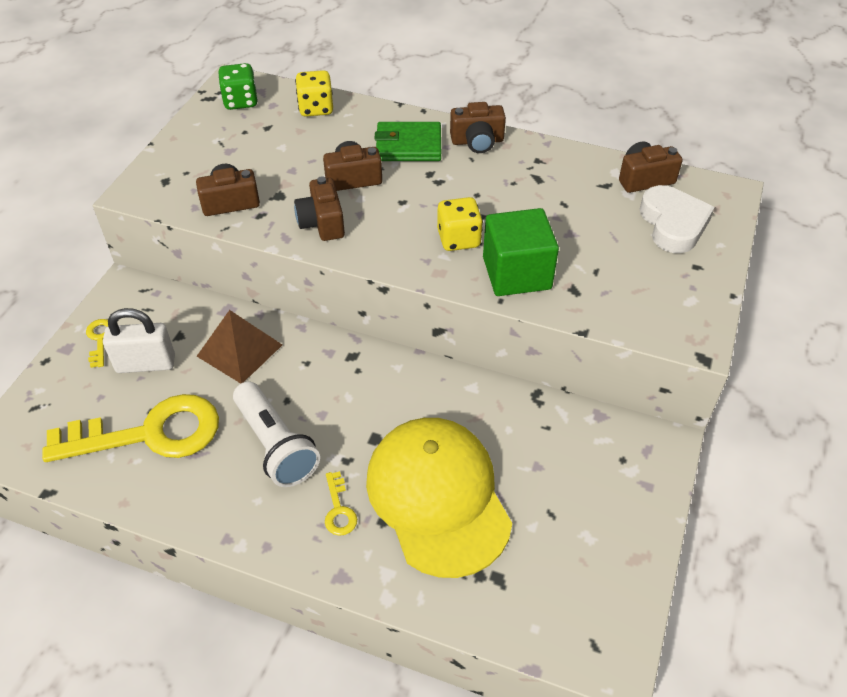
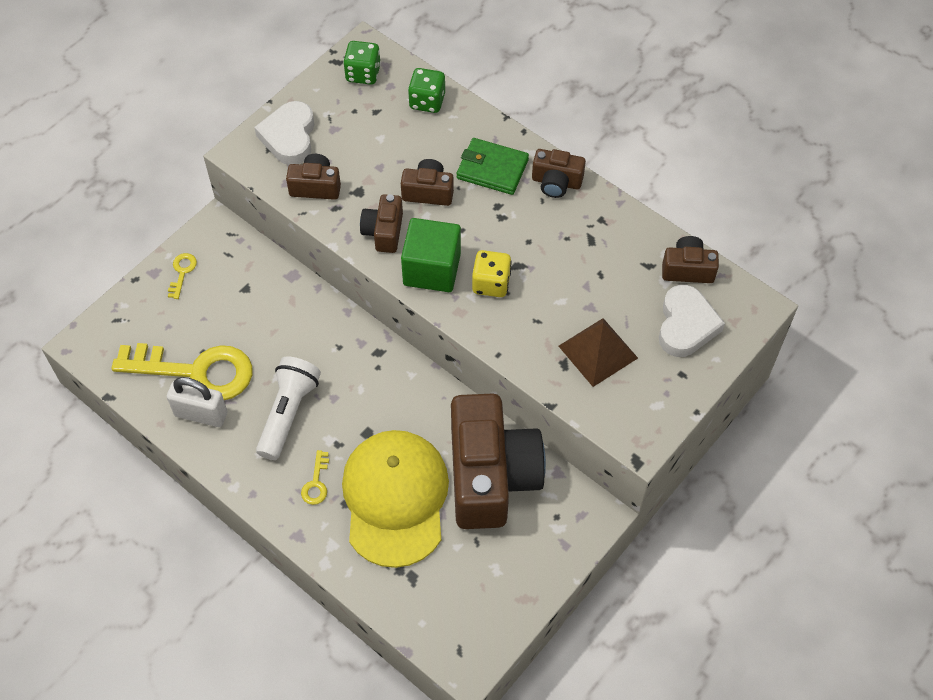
camera: 20 degrees right, 10 degrees up
white padlock [103,308,175,373] -> white padlock moved to [167,377,227,427]
brown pyramid [197,310,282,383] -> brown pyramid moved to [559,318,638,387]
white flashlight [233,382,320,487] -> white flashlight turned 150 degrees counterclockwise [256,356,321,460]
yellow dice [295,70,333,117] -> green dice [408,68,445,113]
green cube [483,208,559,296] -> green cube moved to [401,218,461,292]
none -> white heart [254,101,315,165]
none -> brown camera [451,394,546,529]

